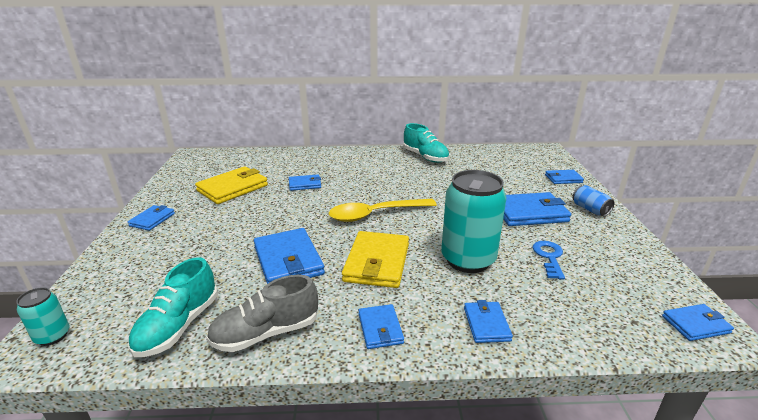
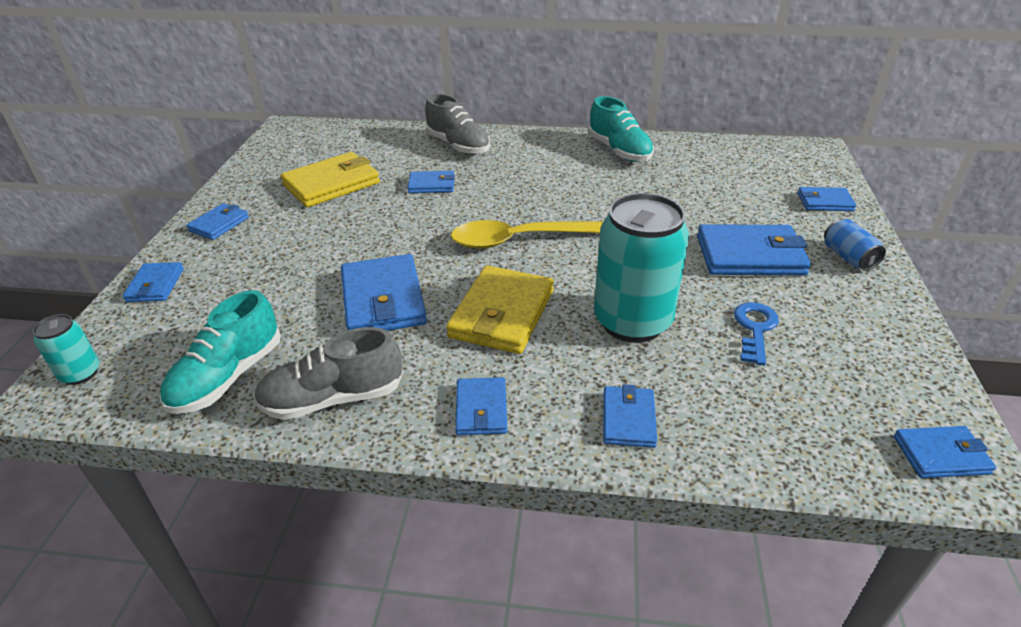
camera: 10 degrees right, 10 degrees up
none -> blue wallet [123,262,184,302]
none -> grey shoe [425,94,490,155]

